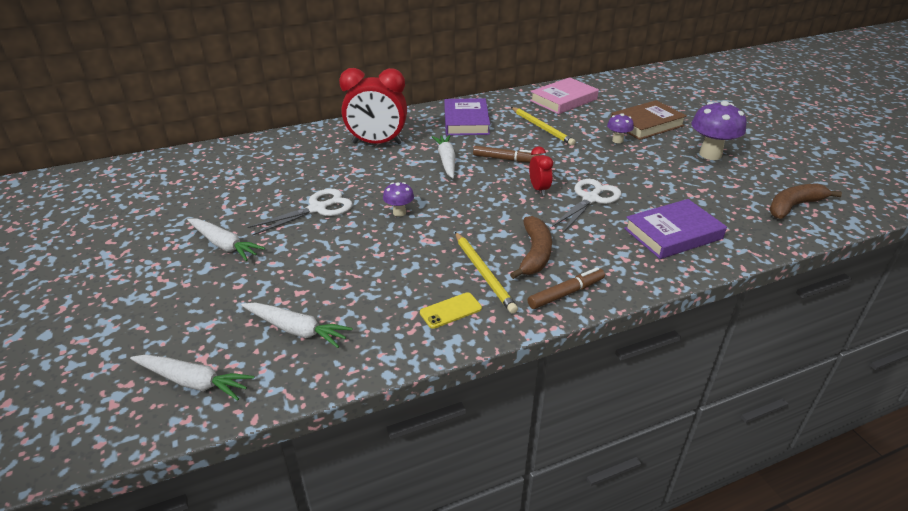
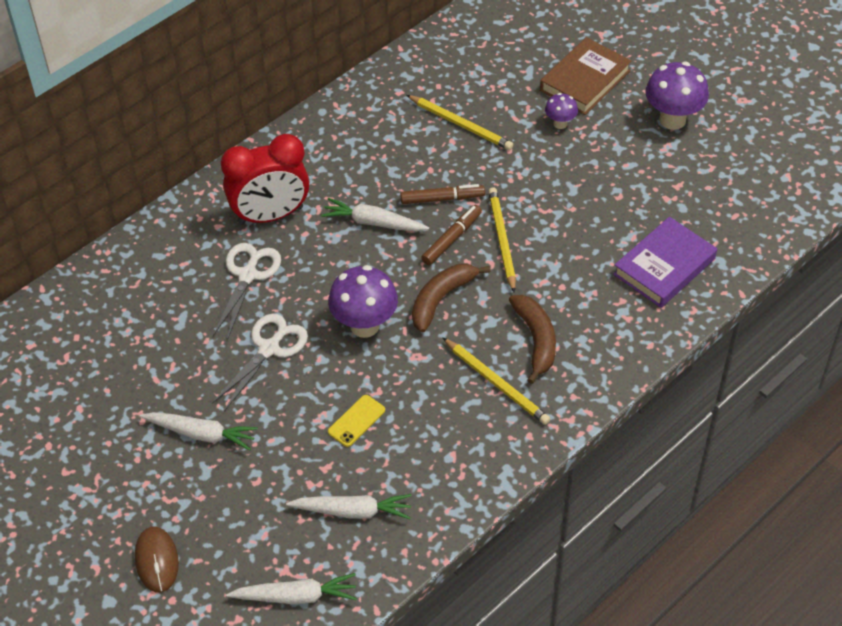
camera: 20 degrees left, 15 degrees up
purple mushroom [383,182,414,217] -> purple mushroom [328,265,398,338], size x1.89
yellow phone [420,292,482,329] -> yellow phone moved to [328,395,385,447]
white carrot [432,135,455,178] -> white carrot turned 45 degrees counterclockwise [321,198,429,232]
purple book [444,98,490,135] -> none
brown marker [527,267,605,309] -> brown marker moved to [421,205,482,265]
red clock [529,147,553,196] -> yellow pencil [488,187,516,293]
pink book [530,77,599,114] -> none
white scissors [552,179,621,233] -> white scissors moved to [213,243,281,340]
brown banana [769,183,842,219] -> brown banana moved to [412,264,491,332]
none -> brown mouse [135,527,179,593]

